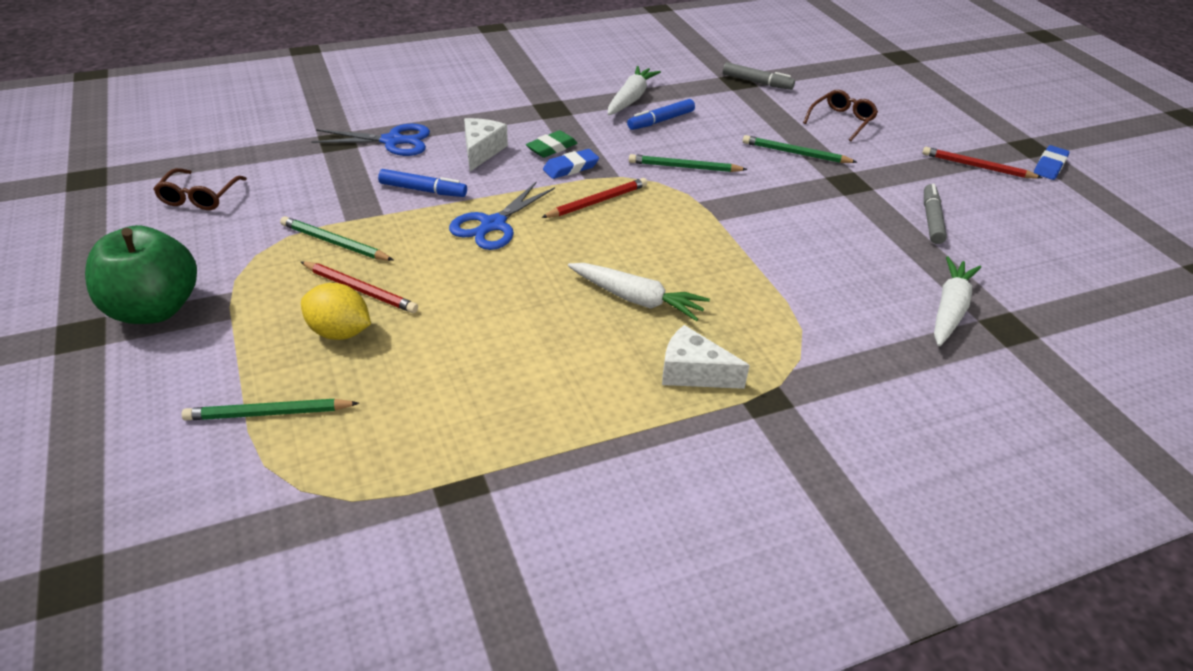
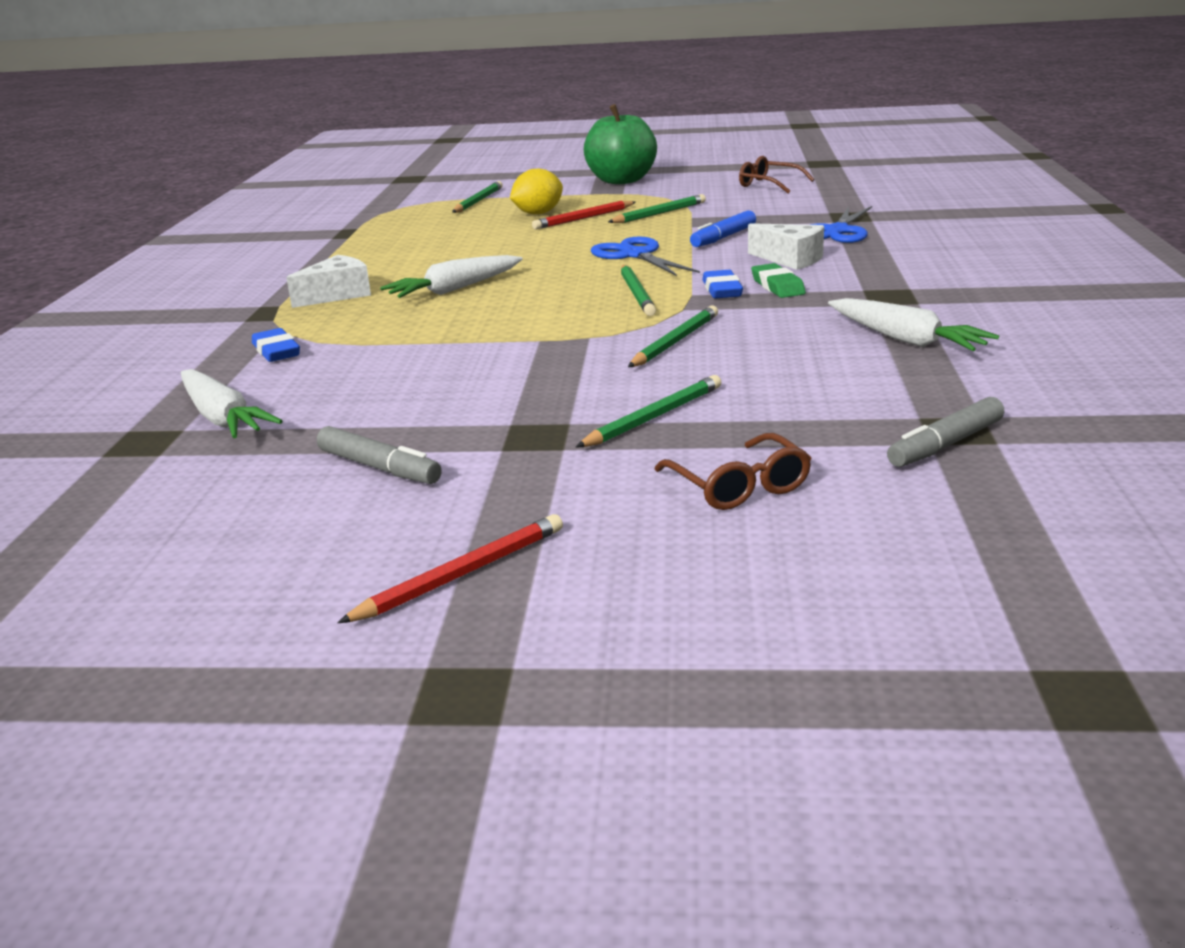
camera: 120 degrees right, 15 degrees down
red pencil [541,178,647,218] -> green pencil [621,265,656,316]
blue marker [627,99,695,130] -> none
blue eraser [1034,145,1069,180] -> blue eraser moved to [252,328,300,362]

